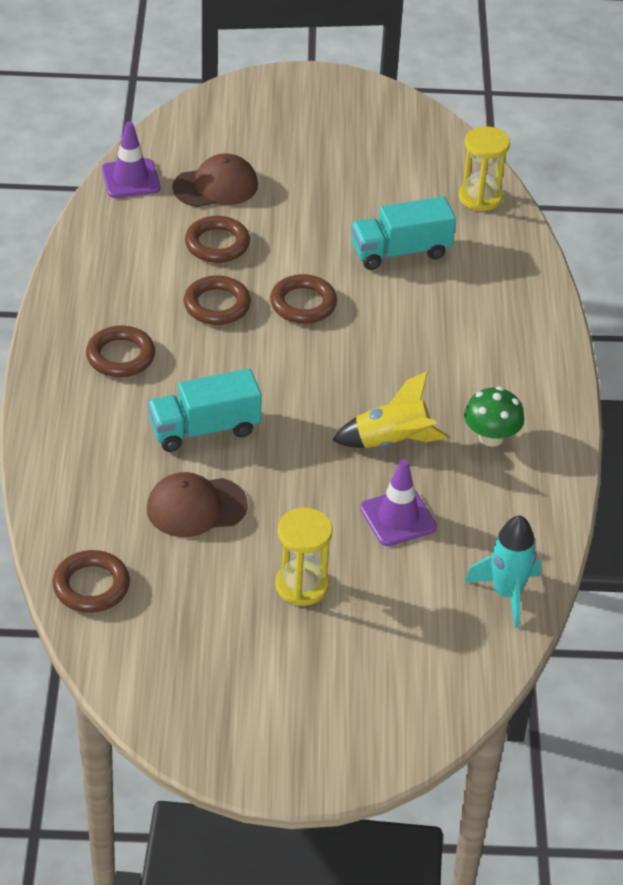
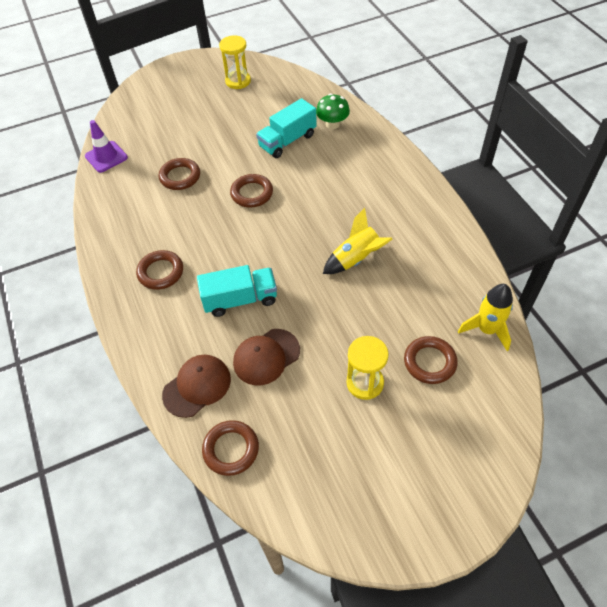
camera: 20 degrees left, 10 degrees up
turquoise truck [148,369,262,452] -> turquoise truck turned 150 degrees counterclockwise [197,265,277,317]
brown cap [172,153,258,207] -> brown cap moved to [162,355,231,418]
brown ring [184,275,251,325] -> brown ring moved to [404,336,458,384]
purple traffic cone [360,459,437,546] -> none
yellow hourglass [459,126,510,211] -> yellow hourglass moved to [219,35,251,89]
green mushroom [464,387,524,447] -> green mushroom moved to [316,94,350,129]
turquoise rocket [465,515,541,628] -> yellow rocket [458,284,513,351]

